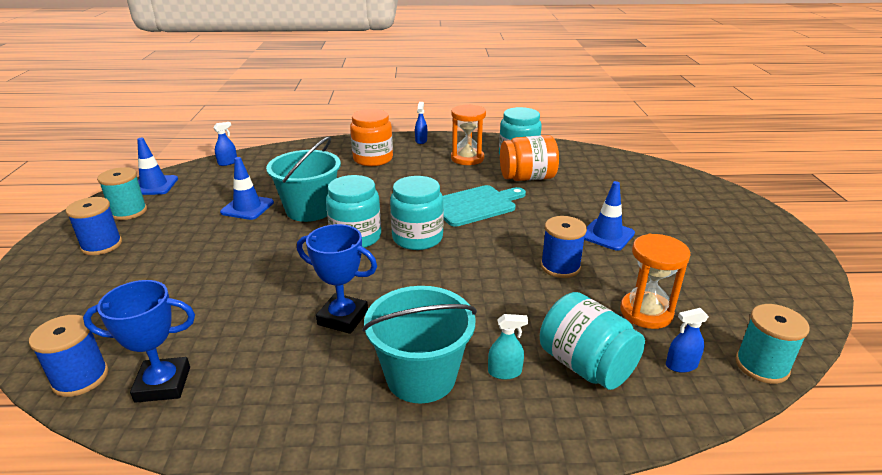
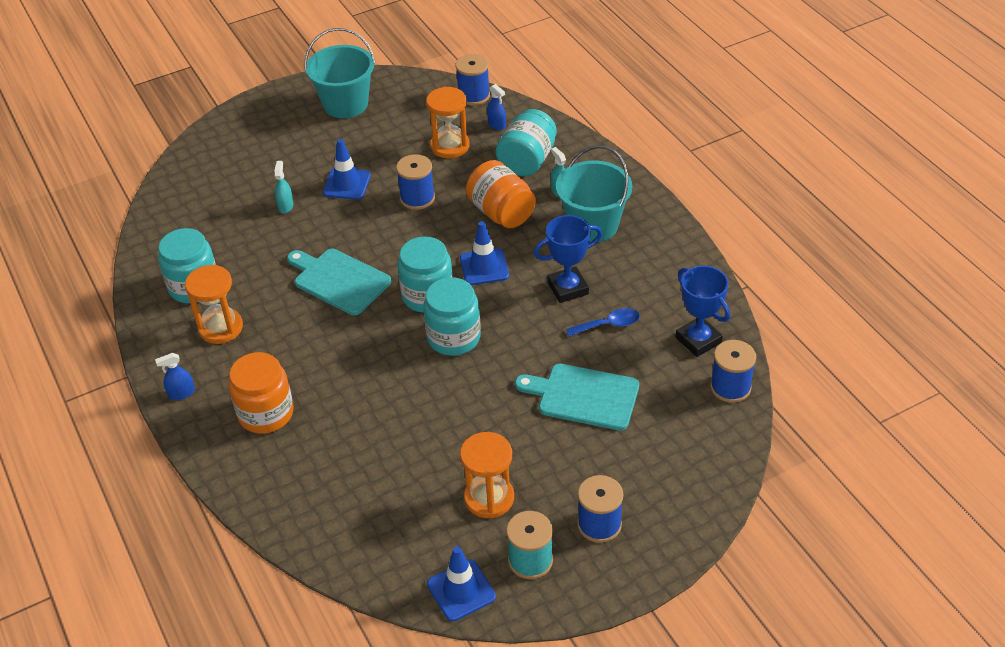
camera: 115 degrees left, 15 degrees up
blue spray bottle [213,122,237,166] -> none
blue traffic cone [220,157,274,220] -> blue traffic cone moved to [460,221,509,285]
turquoise bucket [266,136,341,222] -> turquoise bucket moved to [304,28,375,118]
blue trophy [297,224,377,334] -> blue trophy turned 75 degrees clockwise [534,215,602,303]
orange jar [500,135,559,181] -> orange jar moved to [466,160,536,228]
turquoise spool [735,304,810,384] -> blue spool [455,54,490,105]
none -> turquoise spray bottle [275,161,293,213]
none -> orange hourglass [460,432,514,519]
none -> turquoise cutting board [515,364,639,430]
none -> blue spoon [566,308,640,337]

